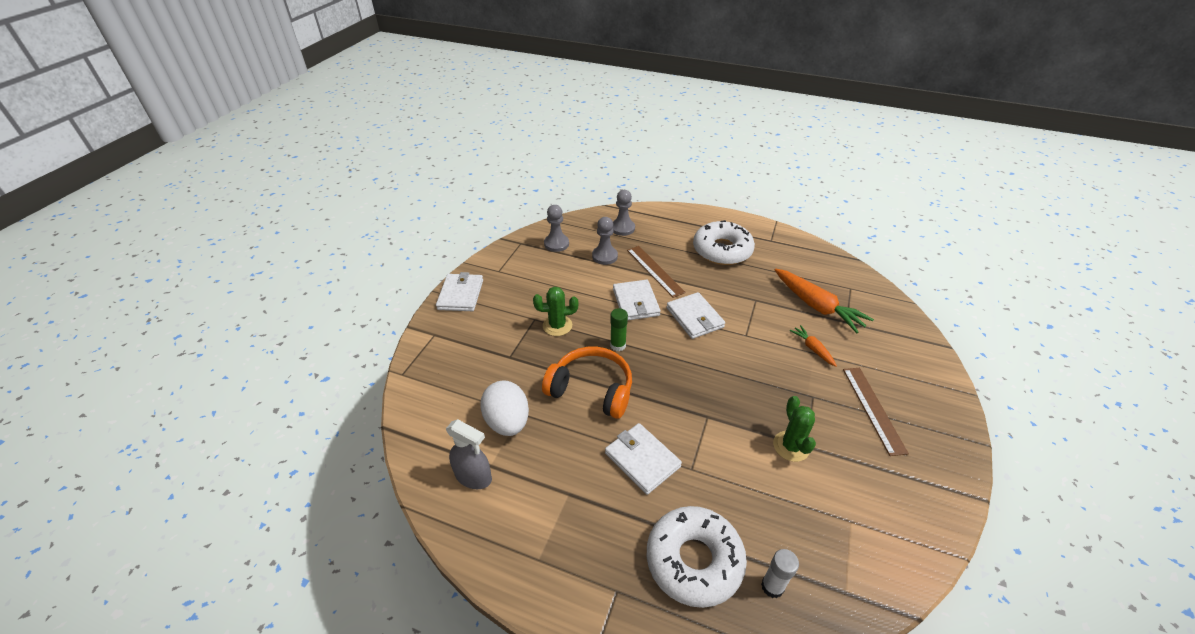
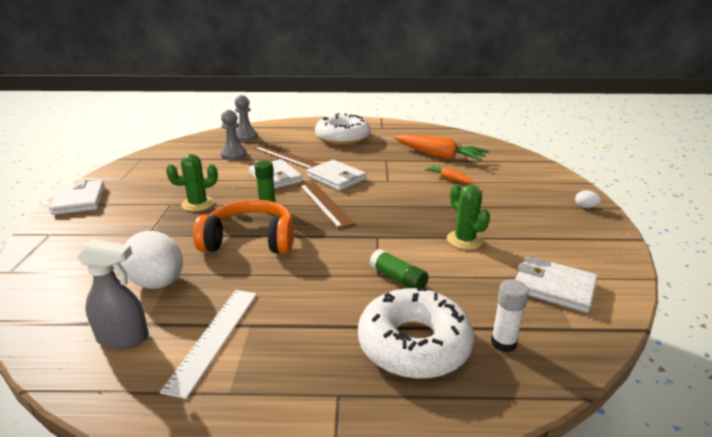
camera: 20 degrees left, 15 degrees down
grey pawn [544,205,569,252] -> none
white wallet [605,423,682,495] -> white wallet moved to [515,256,598,313]
brown ruler [843,368,909,456] -> brown ruler moved to [299,182,355,228]
none -> white ruler [160,290,257,399]
none -> green glue stick [369,249,429,288]
none -> white egg [575,190,602,208]

